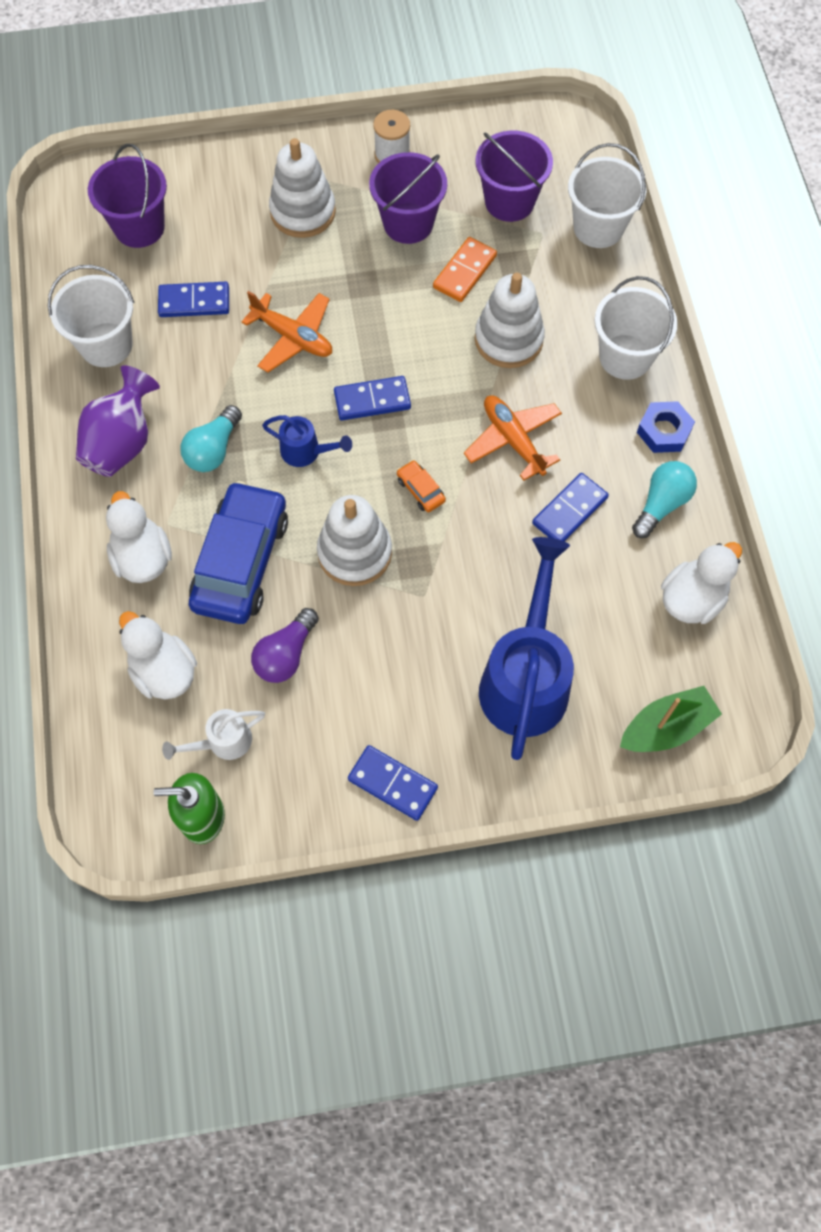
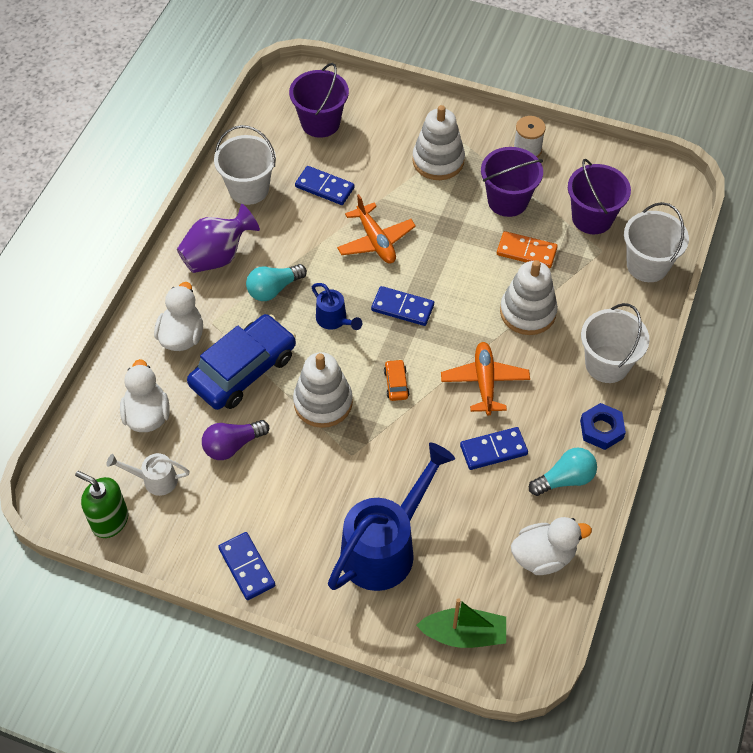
camera: 30 degrees right, 10 degrees down
orange domino [433,237,497,302] -> orange domino turned 45 degrees clockwise [497,231,558,268]

